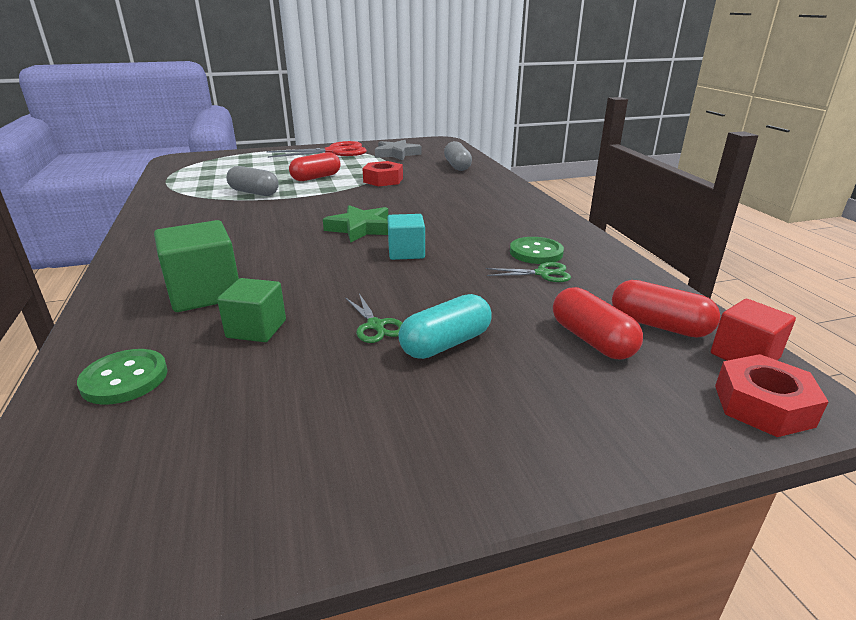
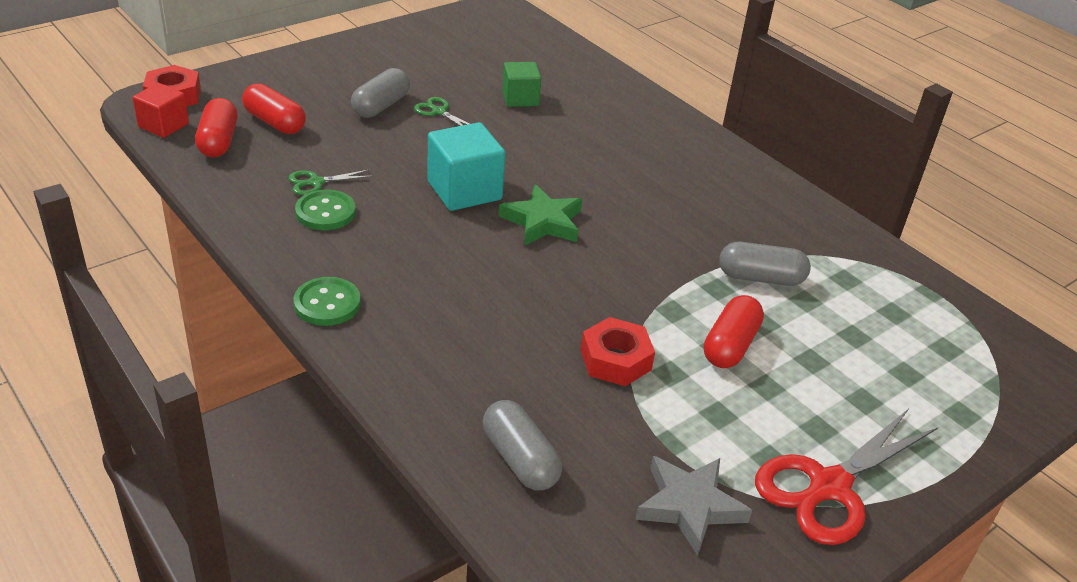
camera: 155 degrees right, 10 degrees up
green button [77,349,168,405] -> green button moved to [294,277,361,326]
green cube [154,220,239,312] -> none
turquoise cube [387,214,425,260] -> turquoise cube [427,122,505,211], size x1.57
turquoise capsule [398,294,492,359] -> grey capsule [351,68,410,118]
red capsule [612,280,720,337] -> red capsule turned 75 degrees clockwise [195,98,238,157]

